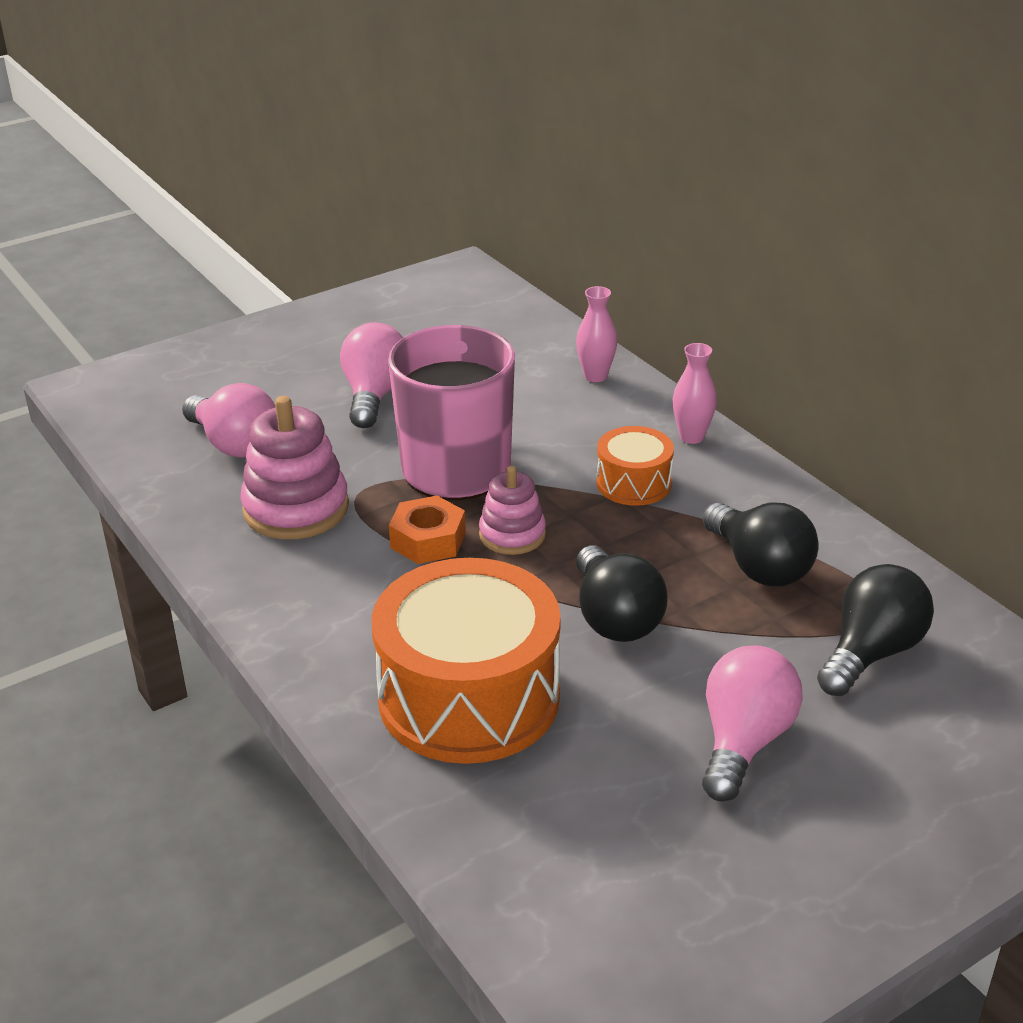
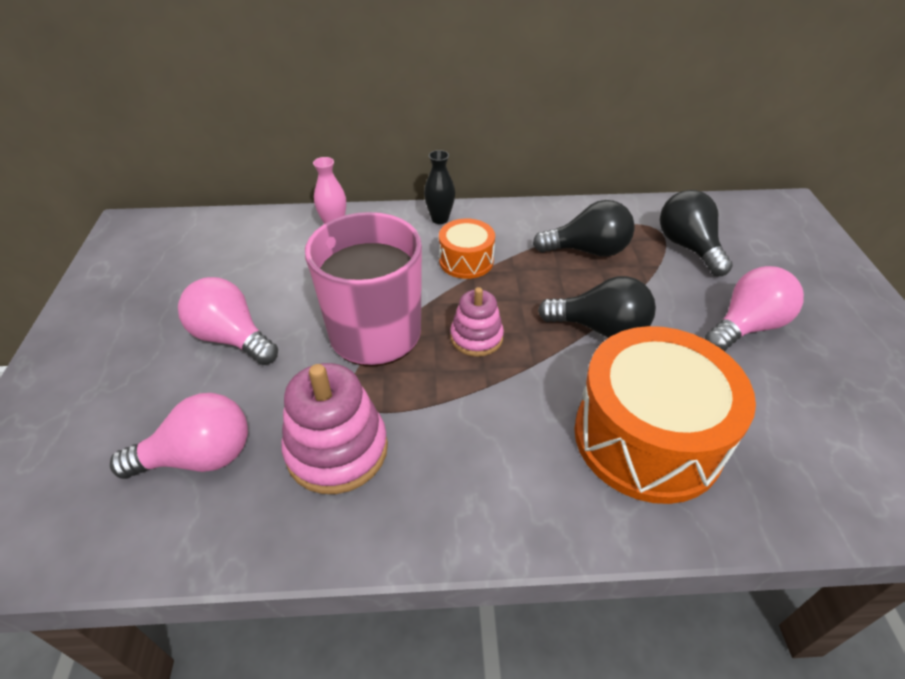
camera: 60 degrees left, 10 degrees up
orange nut [389,495,466,564] -> none
pink vase [673,343,717,444] -> black vase [424,150,455,224]
pink light bulb [702,646,803,802] -> pink light bulb turned 90 degrees clockwise [705,266,804,351]

